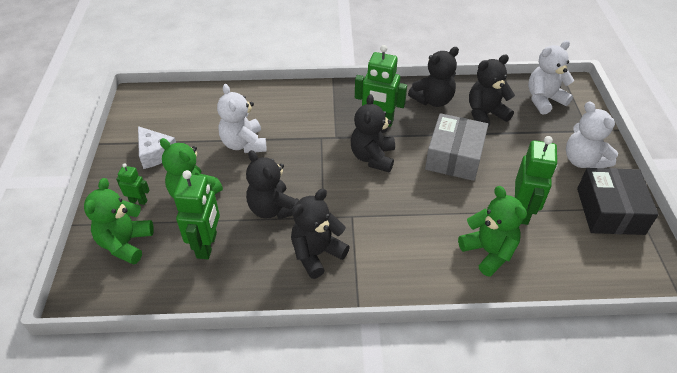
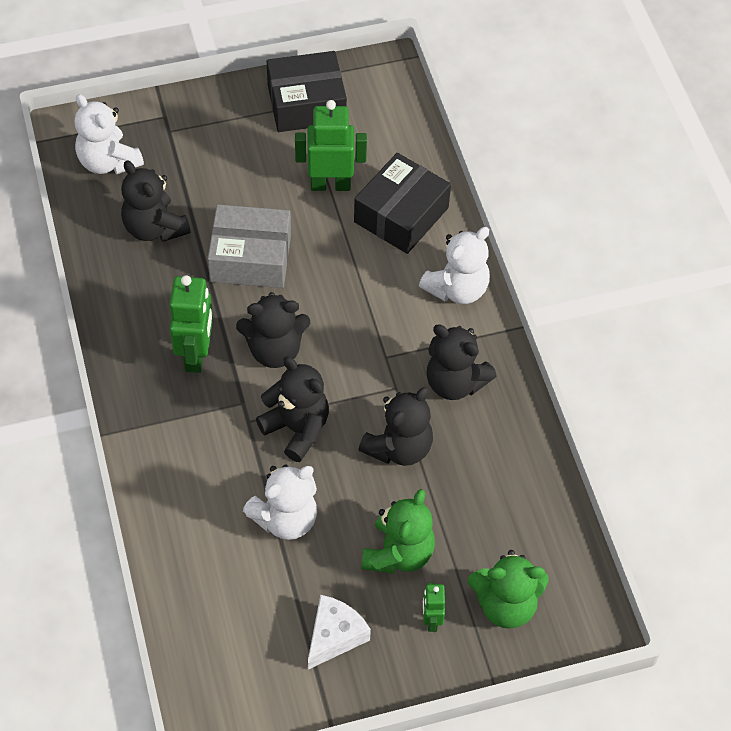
camera: 105 degrees left, 10 degrees up
green robot [173,170,220,259] -> none
black teddy bear [408,47,459,107] -> black teddy bear moved to [256,356,329,462]
green teddy bear [458,186,527,277] -> black box [354,153,451,254]
white teddy bear [566,101,618,168] -> white teddy bear moved to [419,227,490,304]

